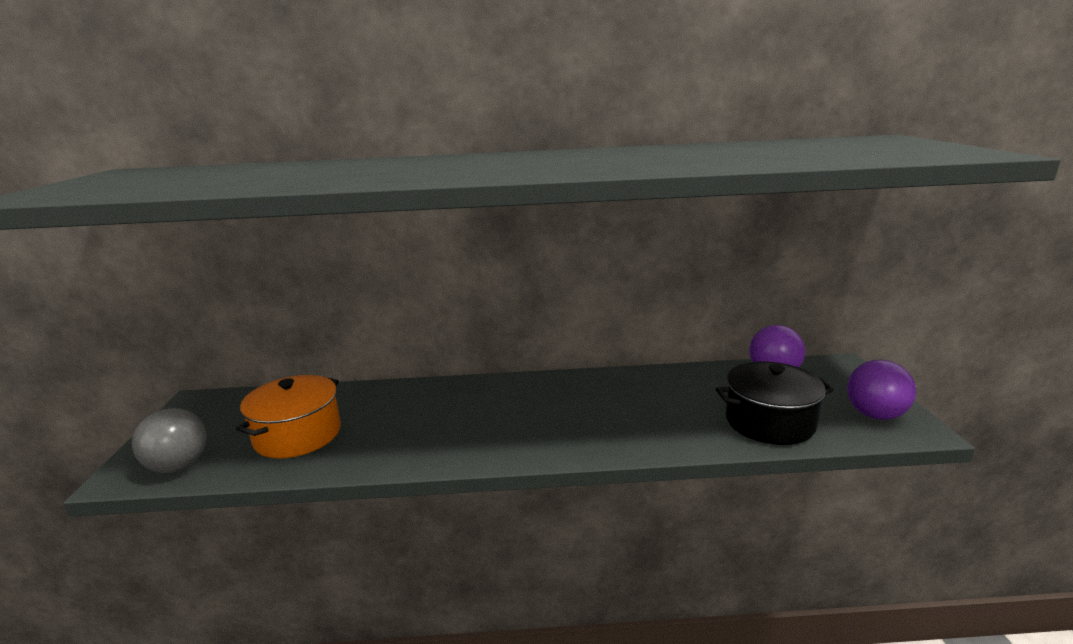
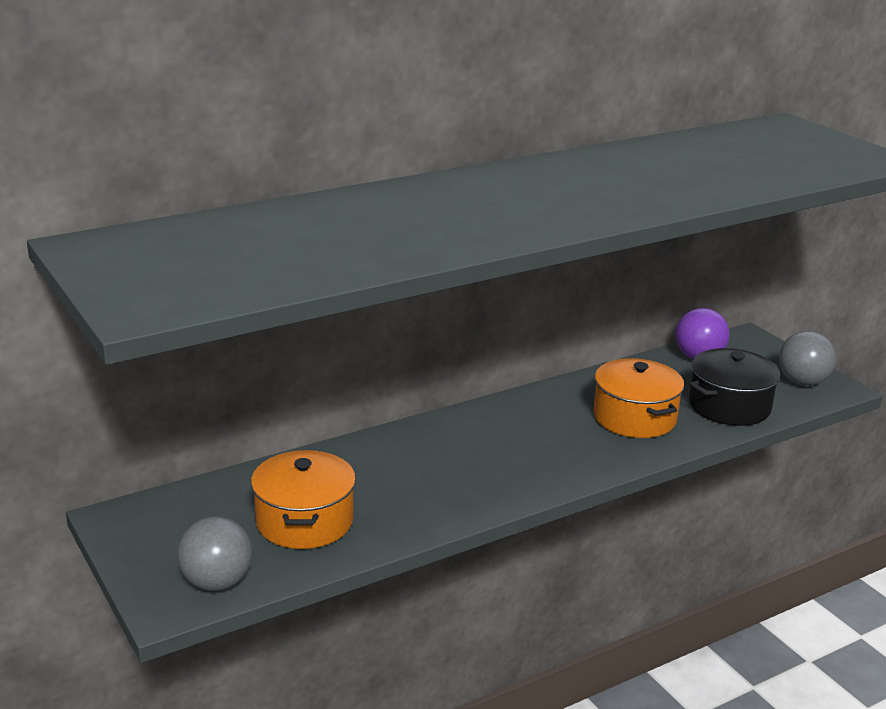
camera: 30 degrees left, 5 degrees up
purple ball [847,360,916,420] -> grey ball [779,331,836,386]
none -> orange pot [594,358,684,438]

